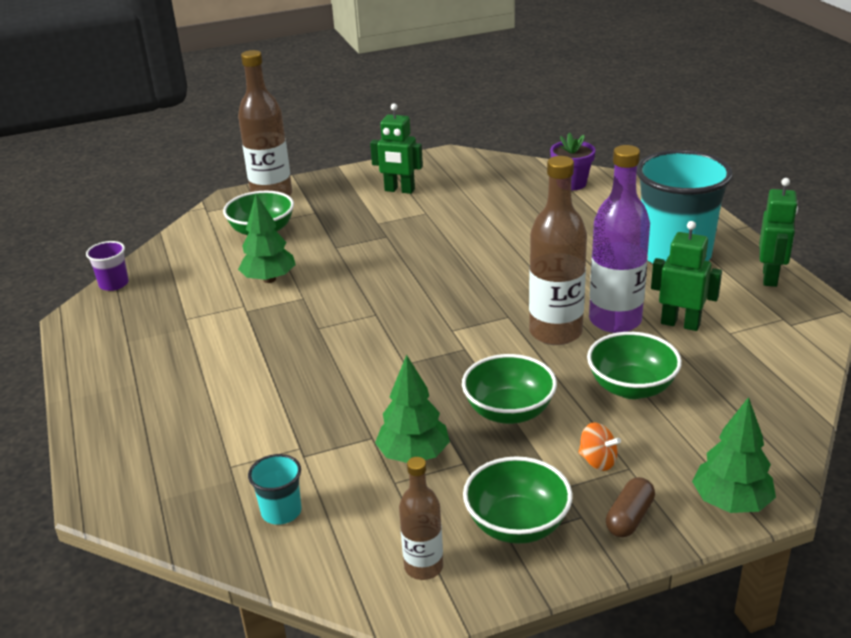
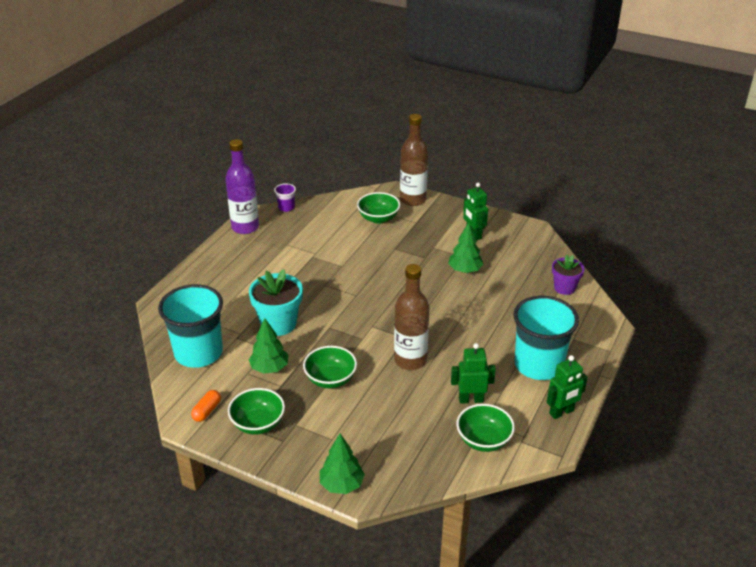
camera: 45 degrees right, 5 degrees up
green tree [238,194,296,283] -> green tree moved to [448,222,483,273]
turquoise cup [248,454,302,525] -> turquoise cup [158,284,223,368], size x2.38
brown bottle [399,457,443,580] -> orange capsule [191,390,221,422]
orange spinning top [578,422,621,471] -> none
green bowl [587,332,682,399] -> green bowl moved to [457,404,515,452]
purple bottle [589,145,650,333] -> purple bottle moved to [226,139,259,234]
brown capsule [606,477,655,537] -> none
green robot [651,221,722,331] -> green robot turned 75 degrees counterclockwise [451,343,496,404]
none -> turquoise flower pot [249,269,303,336]

